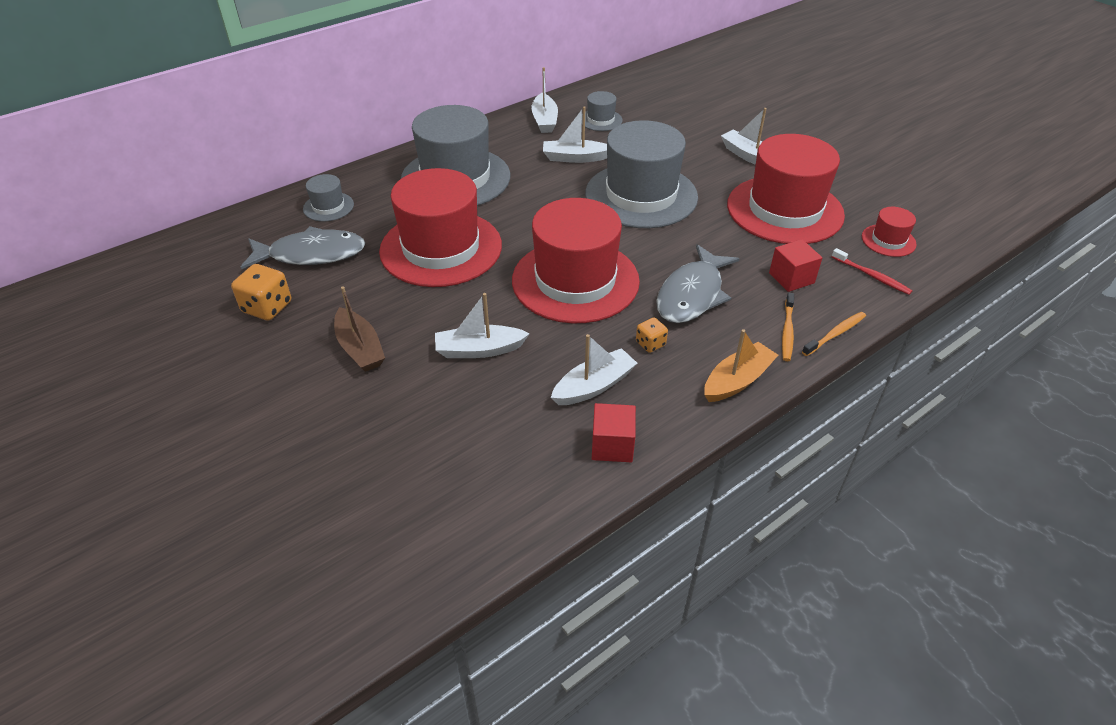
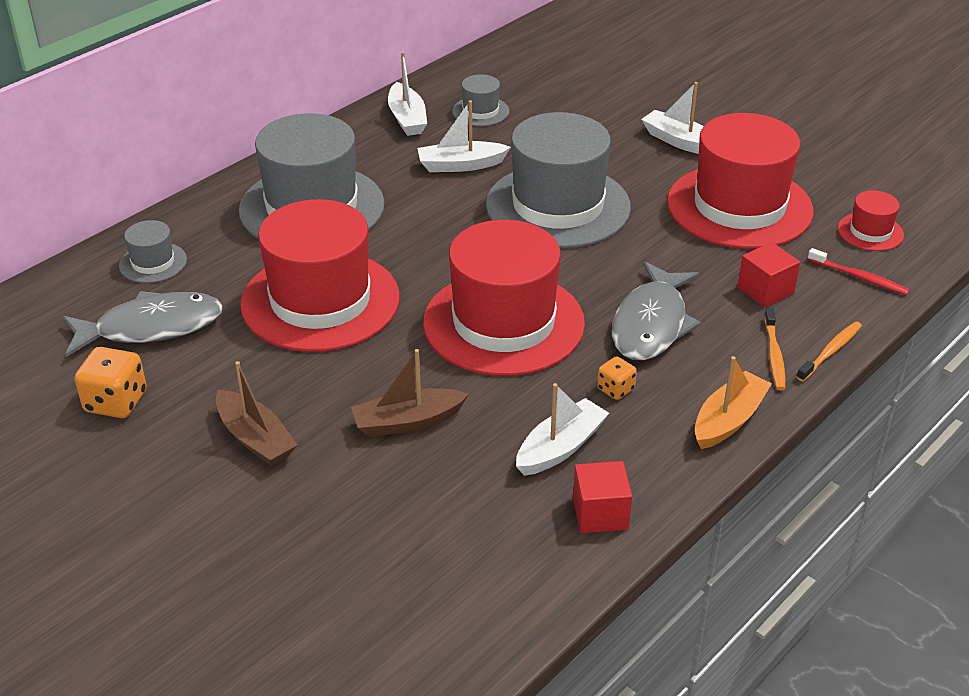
camera: 10 degrees left, 5 degrees down
white boat [435,293,530,358] -> brown boat [351,349,469,437]

